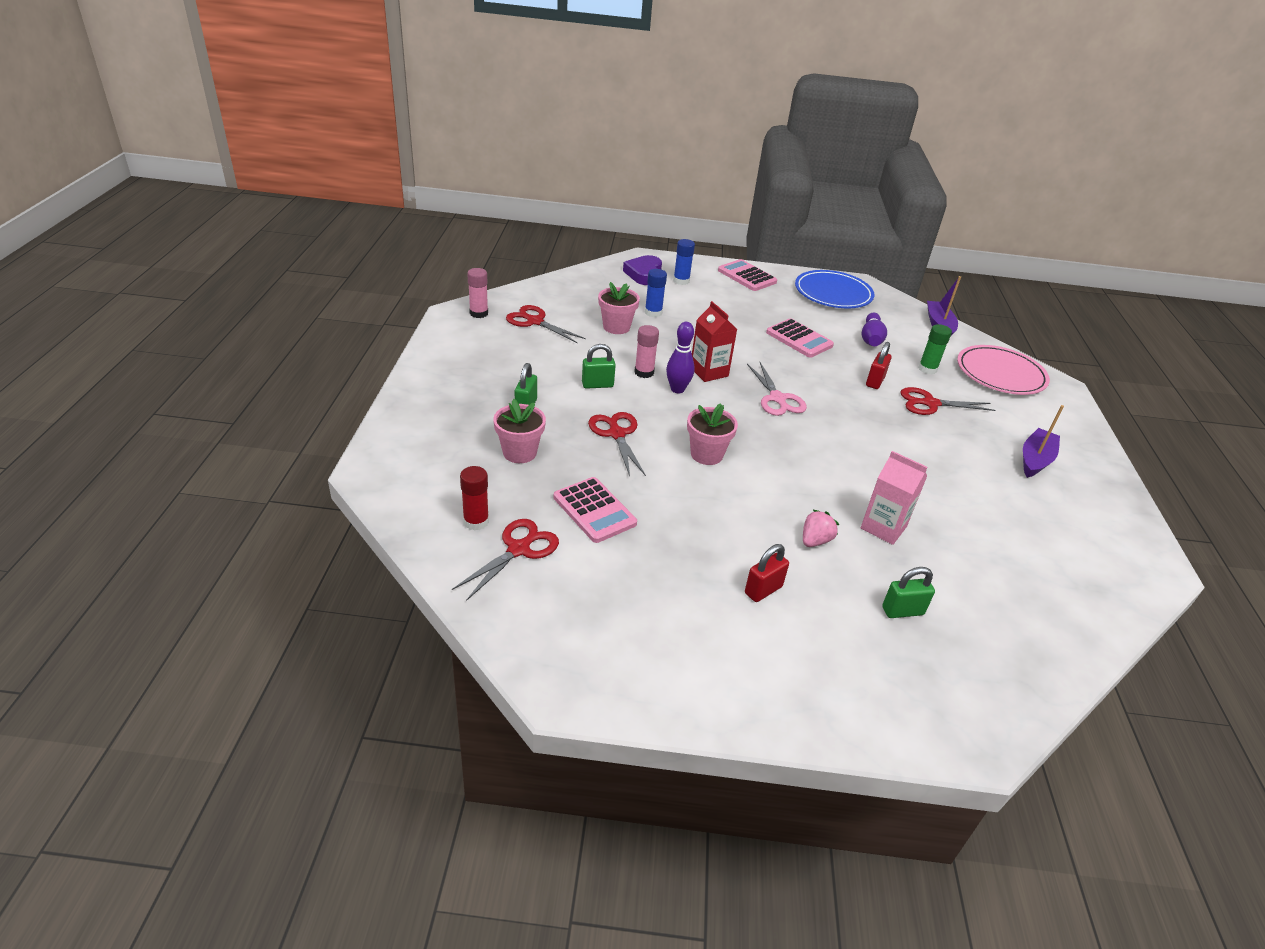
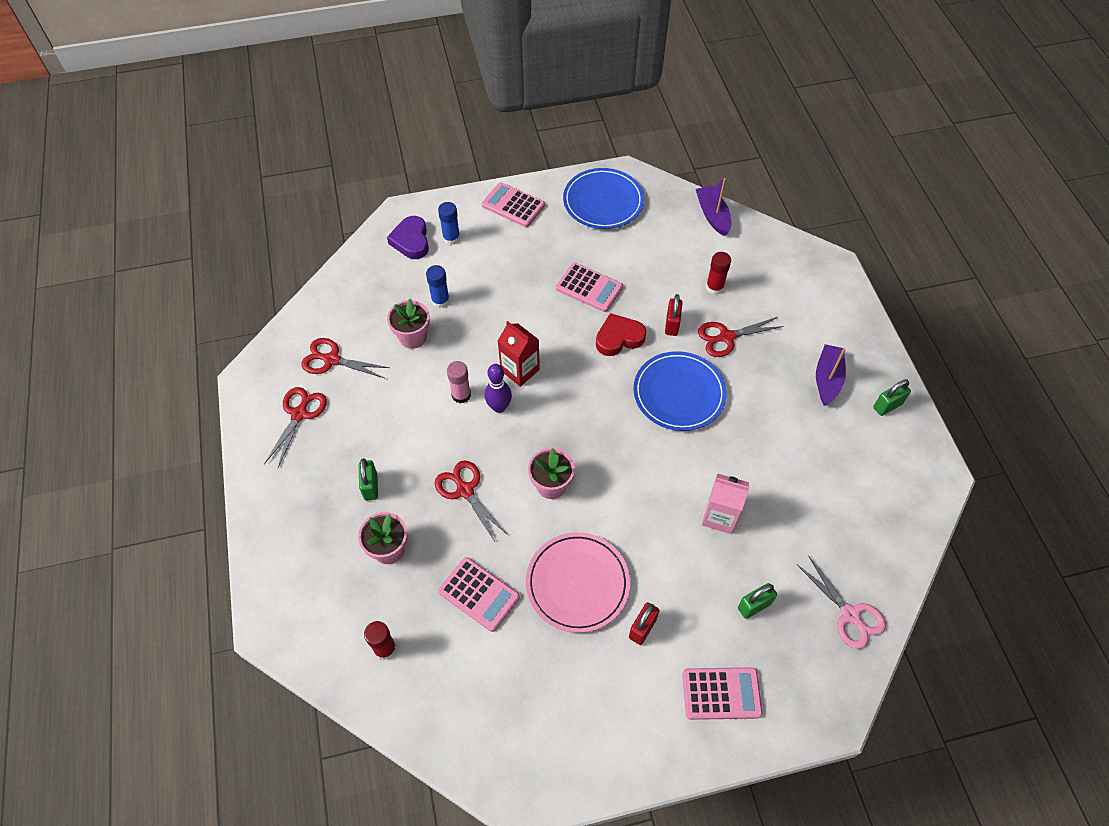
camera: 15 degrees left, 20 degrees up
red scissors [452,519,559,601] -> red scissors moved to [264,387,327,467]
pink glue stick [467,268,488,318] -> none
green padlock [582,344,616,389] -> green padlock moved to [873,379,911,416]
pink scissors [747,362,807,416] -> pink scissors moved to [797,555,886,649]
pink strawberry [803,510,839,547] -> none
purple bowling pin [862,313,887,346] -> none
green glue stick [918,324,952,374] -> red glue stick [706,252,731,295]
pink plate [957,345,1050,395] -> pink plate moved to [526,532,630,633]
none -> red heart [596,313,646,356]
none -> blue plate [633,351,727,431]
none -> pink calculator [682,667,763,720]

